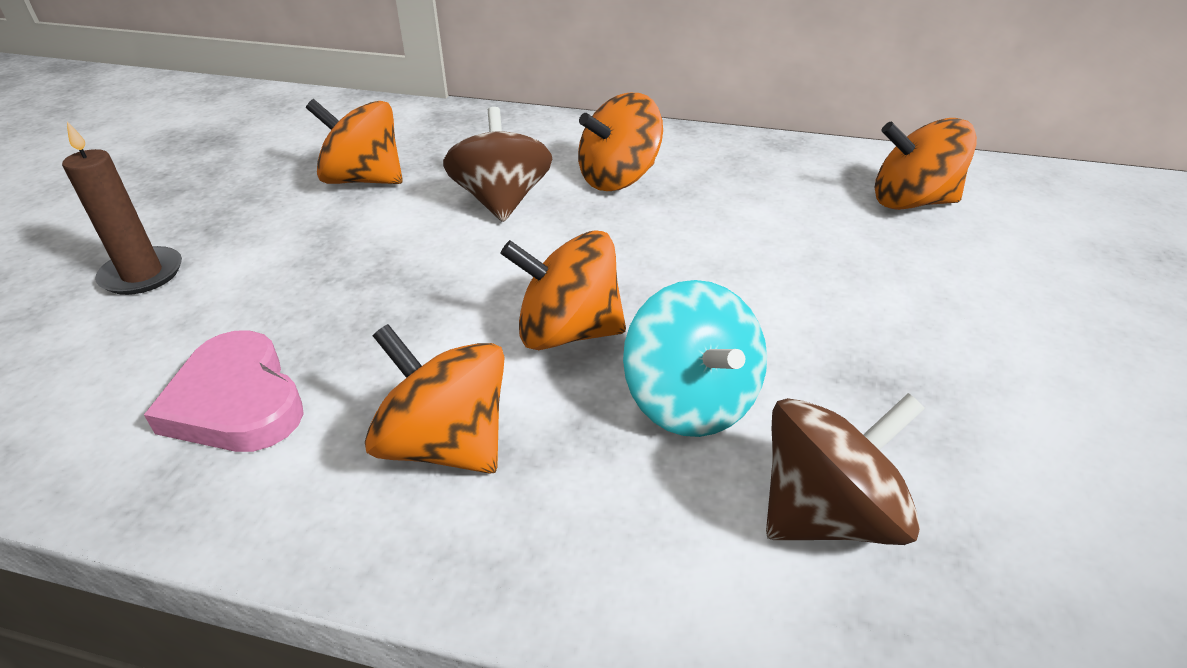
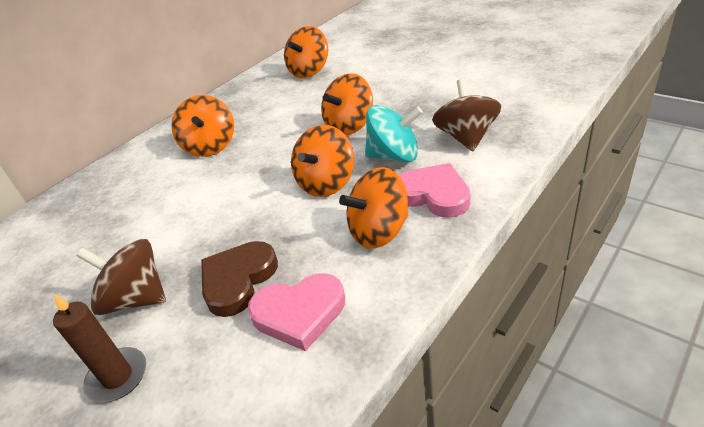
camera: 60 degrees left, 0 degrees up
orange spinning top [306,99,403,184] -> orange spinning top moved to [321,73,373,136]
brown spinning top [443,107,552,222] -> brown spinning top moved to [77,239,166,315]
none -> brown heart [201,241,278,317]
none -> pink heart [398,163,471,218]

